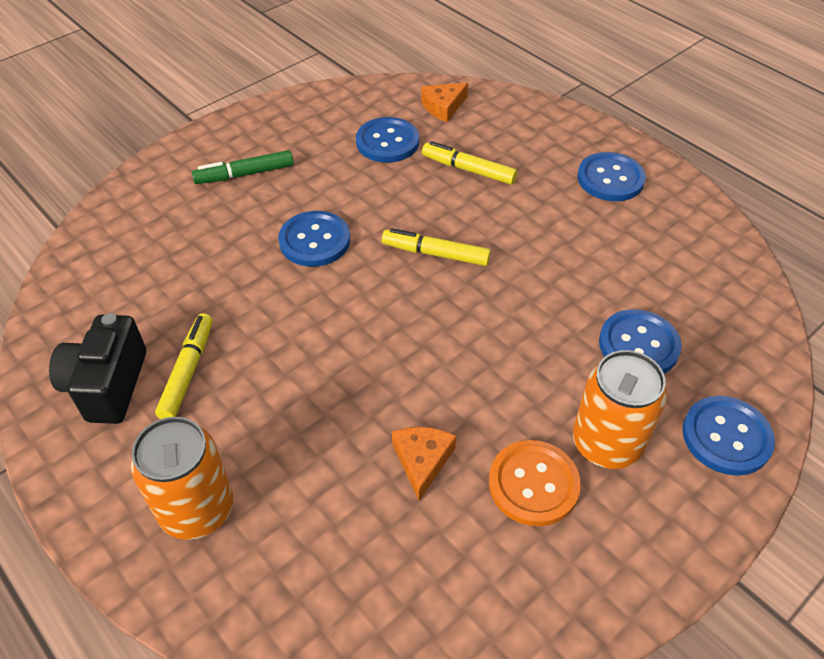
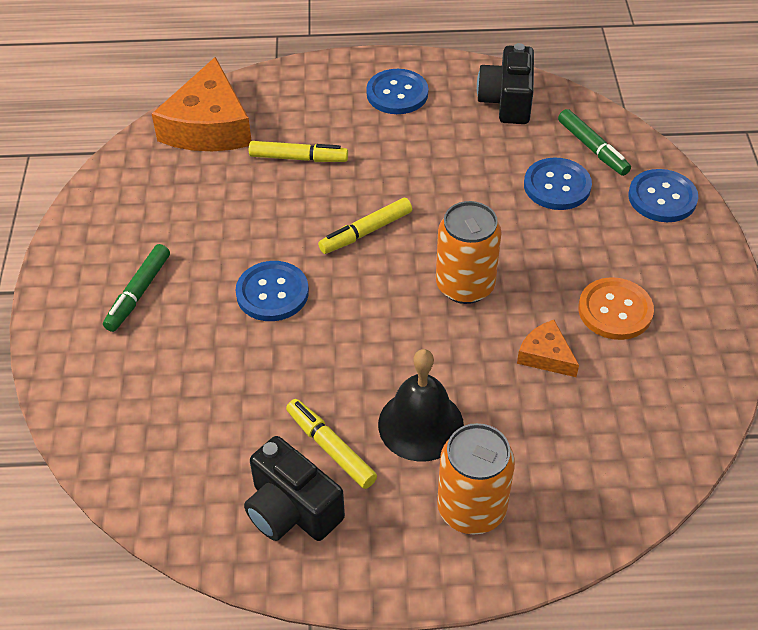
camera: 50 degrees left, 0 degrees up
blue button [356,117,419,163] -> none
orange cheese [421,83,468,122] -> orange cheese [152,57,252,151], size x2.05
yellow marker [422,141,517,185] -> yellow marker turned 150 degrees counterclockwise [249,141,348,162]
orange can [573,350,667,469] -> orange can moved to [436,201,501,304]
none -> black bell [378,349,464,462]
none -> black camera [477,43,534,124]
none -> green marker [558,109,631,176]

